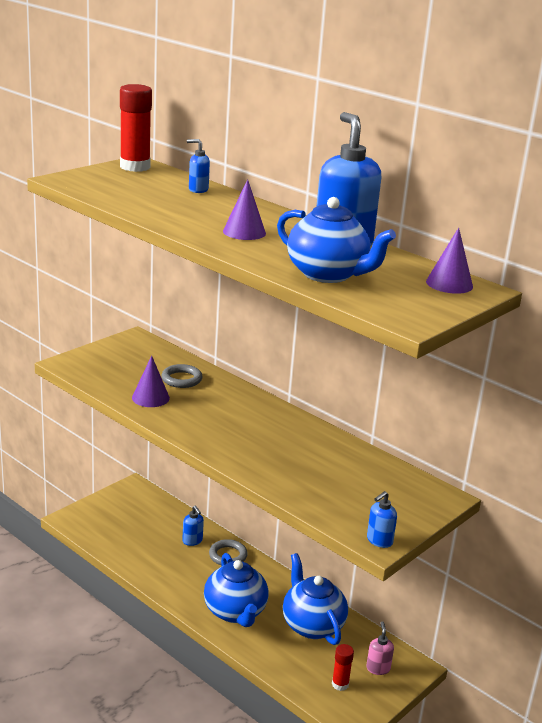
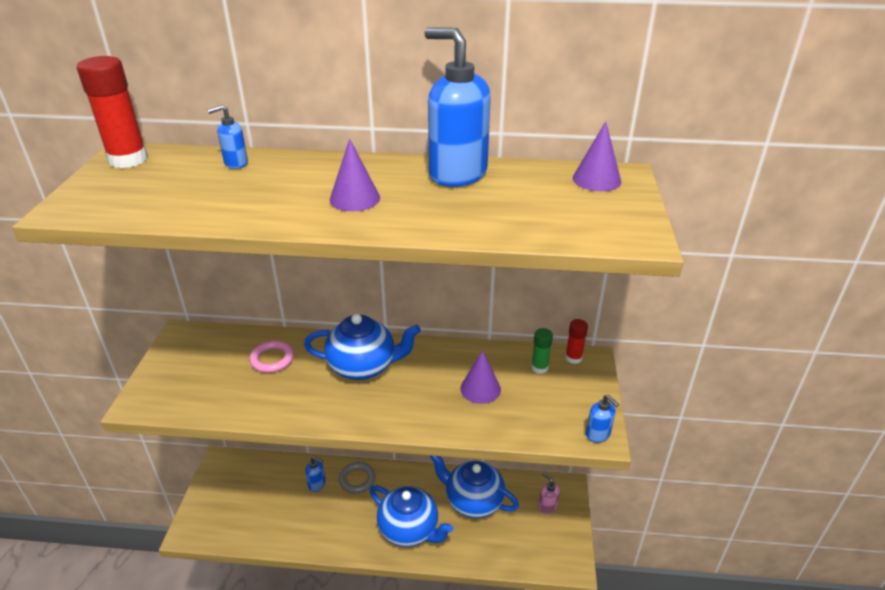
camera: 35 degrees left, 10 degrees up
purple cone [132,355,170,407] -> purple cone moved to [460,350,501,404]
grey ring [161,364,203,388] -> pink ring [249,340,294,373]
blue teapot [277,197,396,283] -> blue teapot moved to [304,314,421,380]
red glue stick [332,644,354,691] -> red glue stick moved to [565,319,588,364]
blue soap dispenser [367,491,397,548] -> blue soap dispenser turned 45 degrees counterclockwise [586,395,619,443]
none -> green glue stick [531,328,553,374]

